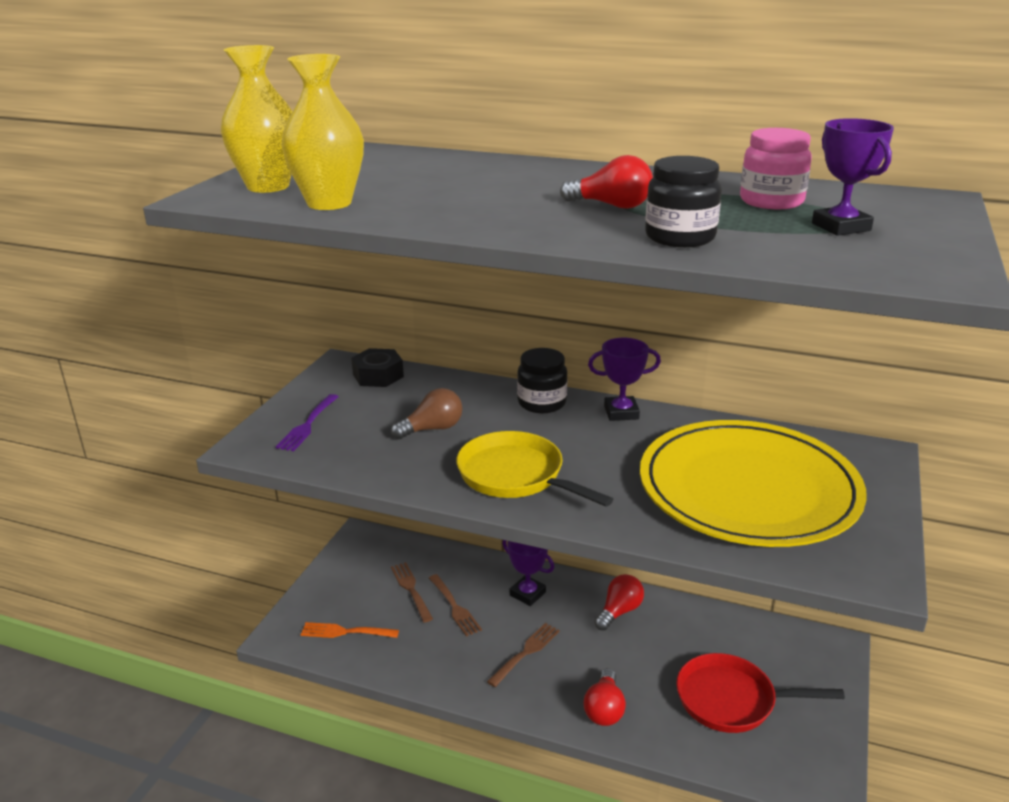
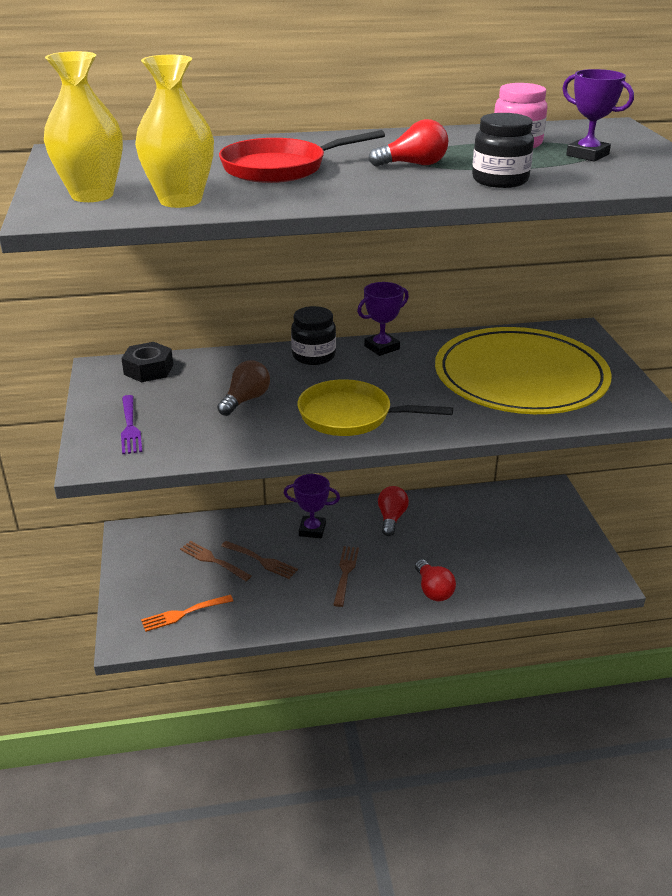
camera: 30 degrees left, 5 degrees up
red pan [676,653,845,733] -> red pan moved to [219,130,385,183]

